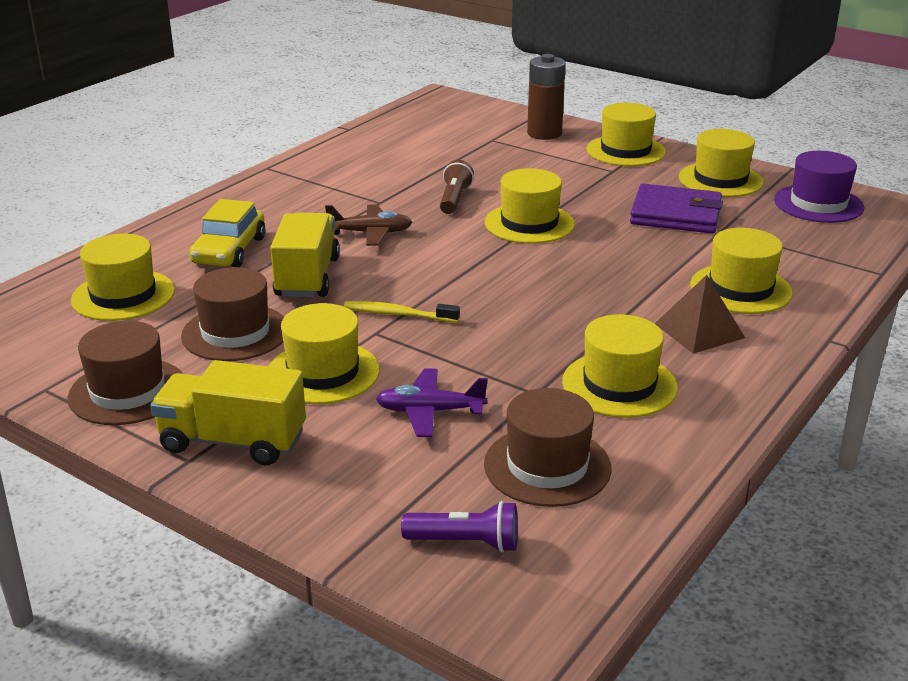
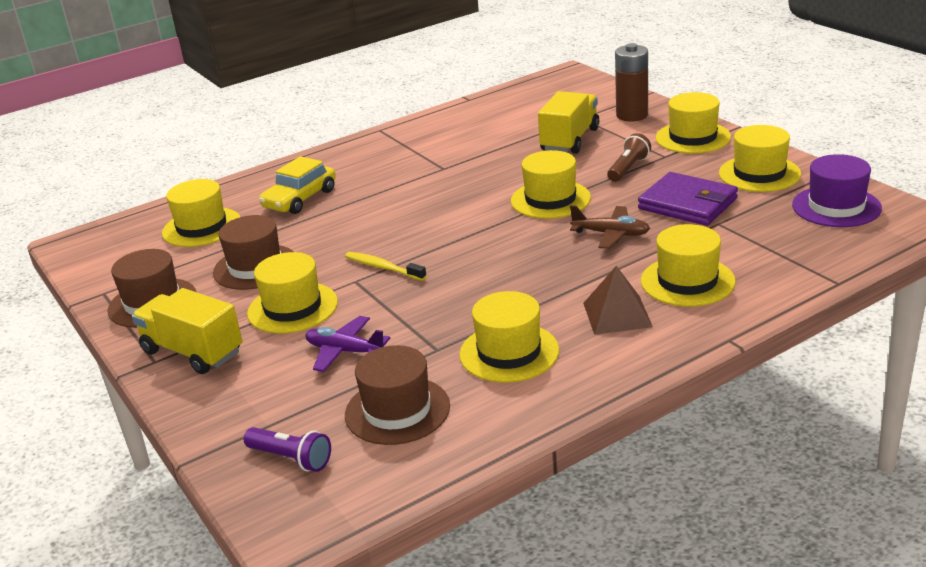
camera: 25 degrees right, 0 degrees up
yellow truck [270,213,340,297] -> yellow truck moved to [538,91,599,154]
brown plane [325,204,412,246] -> brown plane moved to [570,205,650,249]
brown flashlight [440,160,474,214] -> brown flashlight moved to [607,133,651,182]

